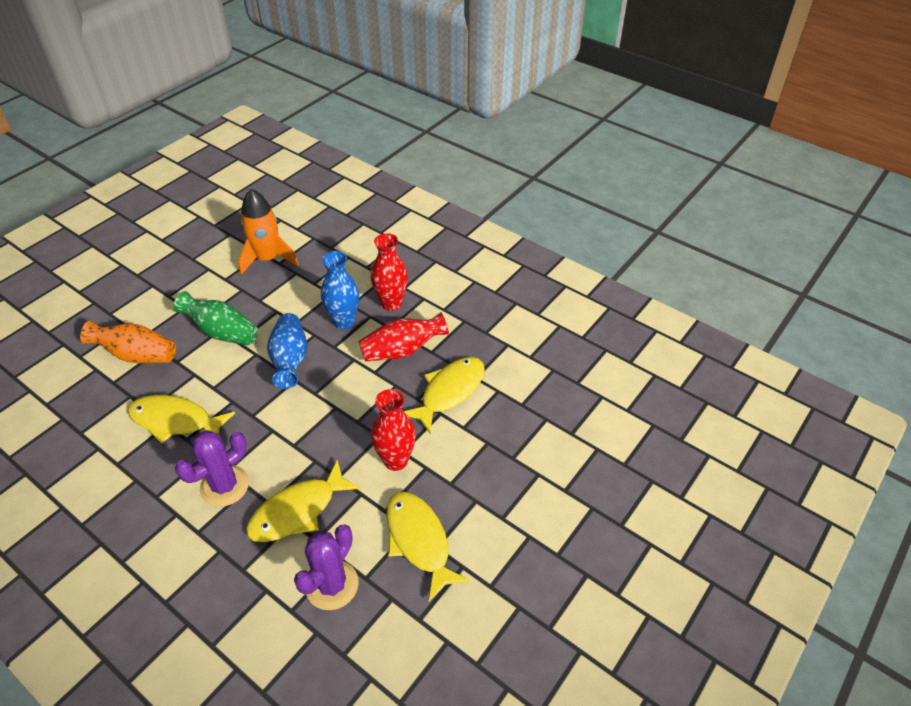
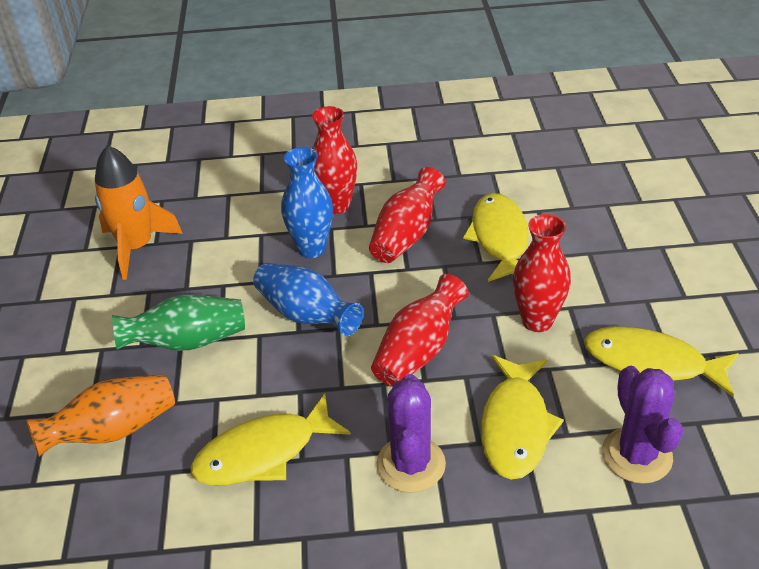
camera: 40 degrees left, 5 degrees down
none -> red vase [371,274,469,387]

